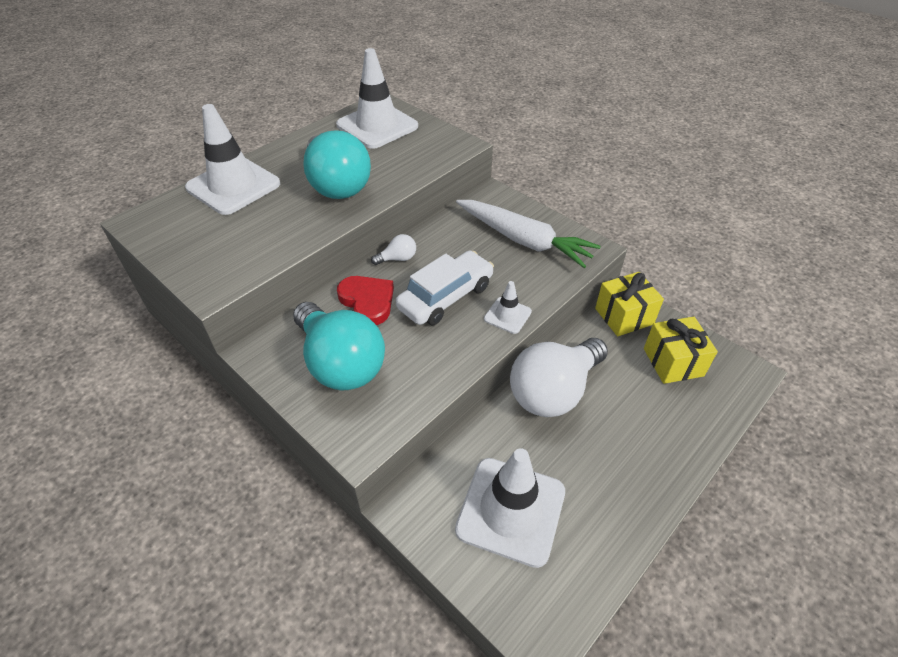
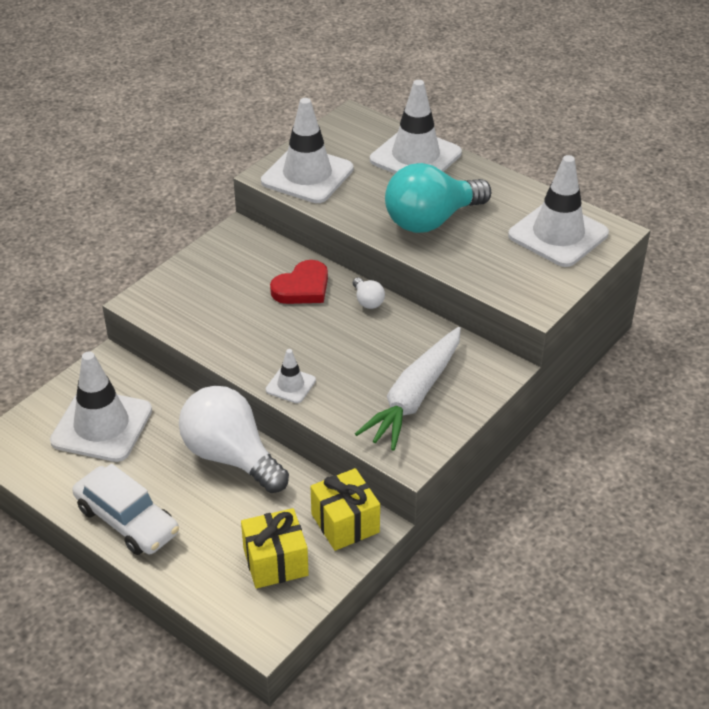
camera: 85 degrees right, 5 degrees down
turquoise light bulb [293,302,385,390] -> none
white car [396,250,494,325] -> white car moved to [72,464,179,555]
none -> white traffic cone [261,98,354,203]

